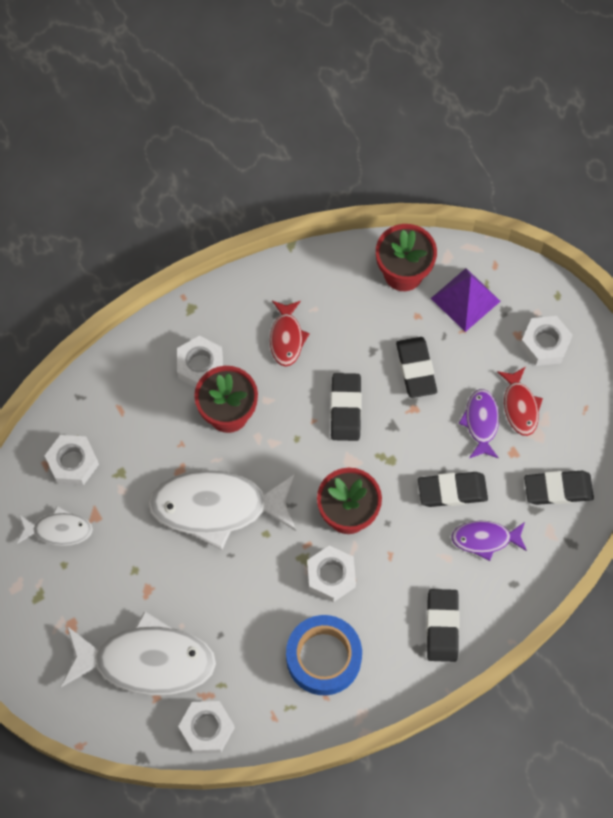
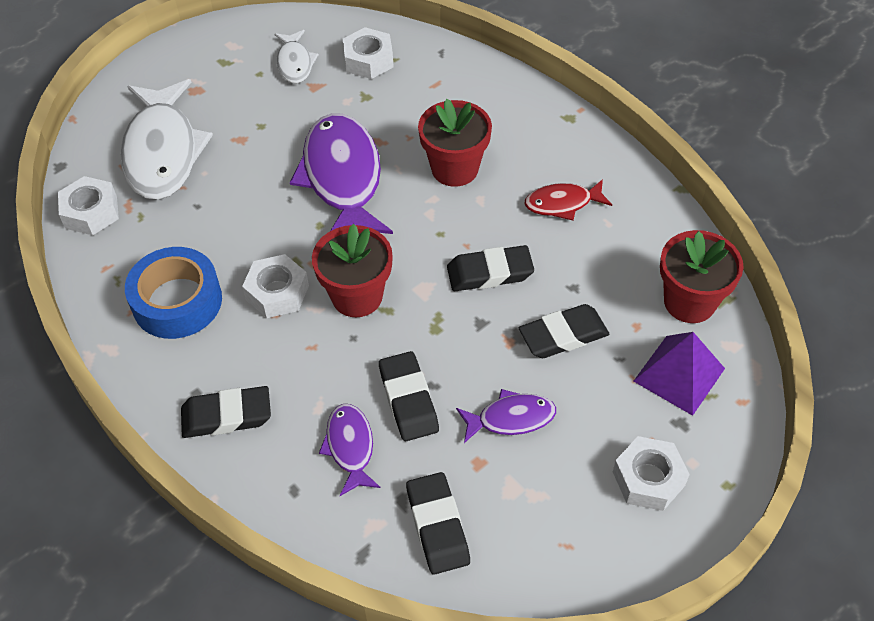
camera: 80 degrees right, 15 degrees down
white fish [148,470,296,550] -> purple fish [290,113,393,234]
white nut [177,336,223,387] -> none
red fish [497,367,543,436] -> none

